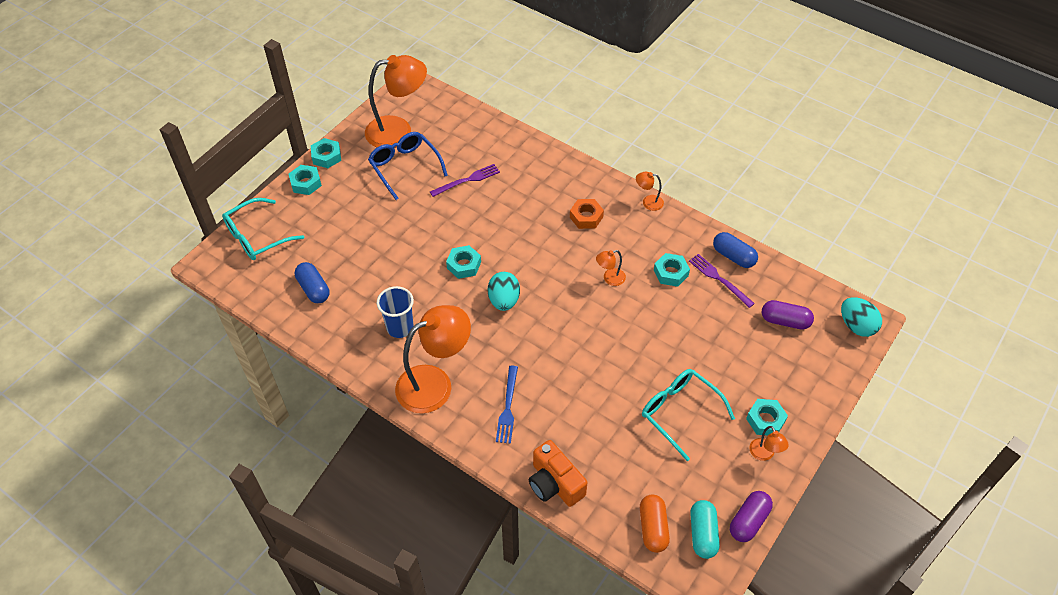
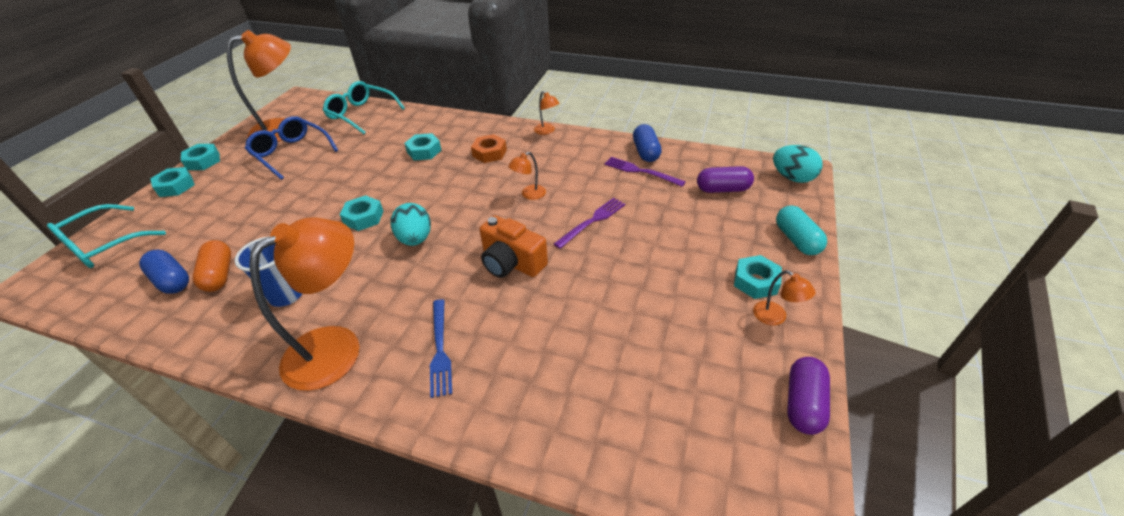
camera: 15 degrees left, 10 degrees down
purple fork [430,164,500,197] -> purple fork moved to [554,198,625,249]
orange camera [529,440,587,507] -> orange camera moved to [480,215,548,278]
orange lamp [636,172,664,211] -> orange lamp turned 120 degrees counterclockwise [534,91,560,135]
orange capsule [640,494,670,553] -> orange capsule moved to [193,240,231,292]
turquoise glasses [642,369,735,461] -> turquoise glasses moved to [323,81,405,134]
turquoise nut [654,253,690,287] -> turquoise nut moved to [404,133,441,161]
turquoise capsule [690,500,720,559] -> turquoise capsule moved to [776,205,827,255]
blue capsule [713,232,758,268] -> blue capsule turned 60 degrees clockwise [633,124,662,162]

